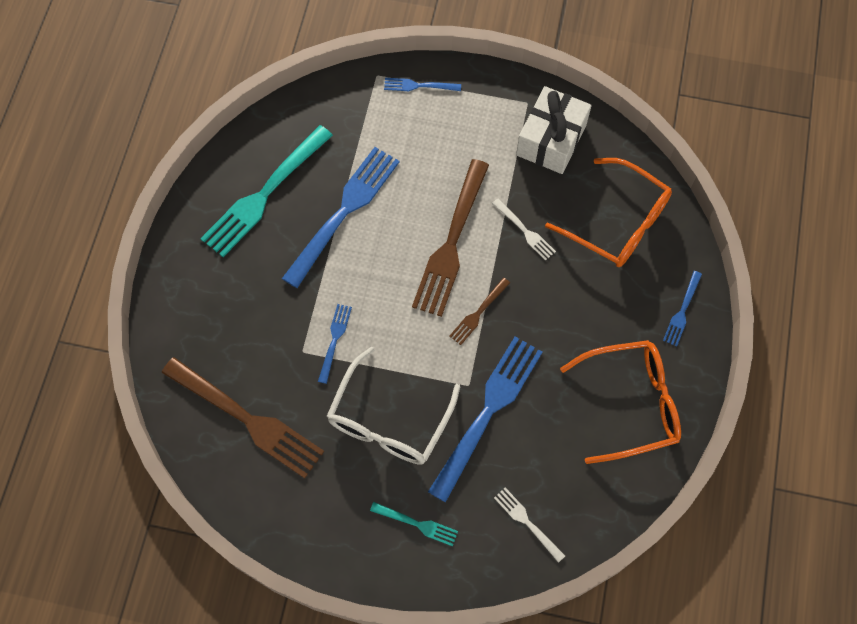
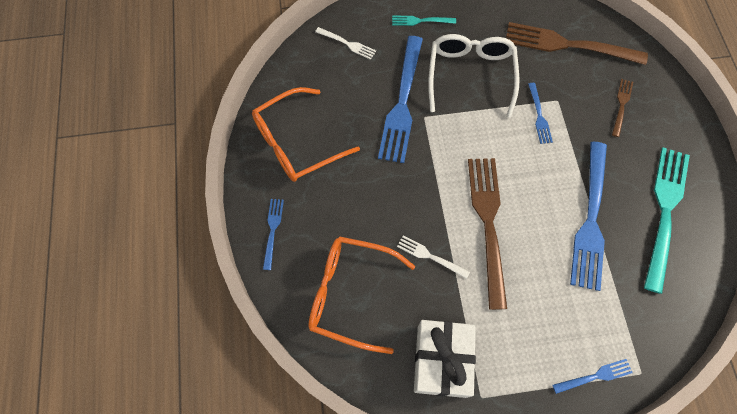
camera: 160 degrees right, 0 degrees up
brown fork [449,278,510,345] -> brown fork moved to [612,79,633,137]

